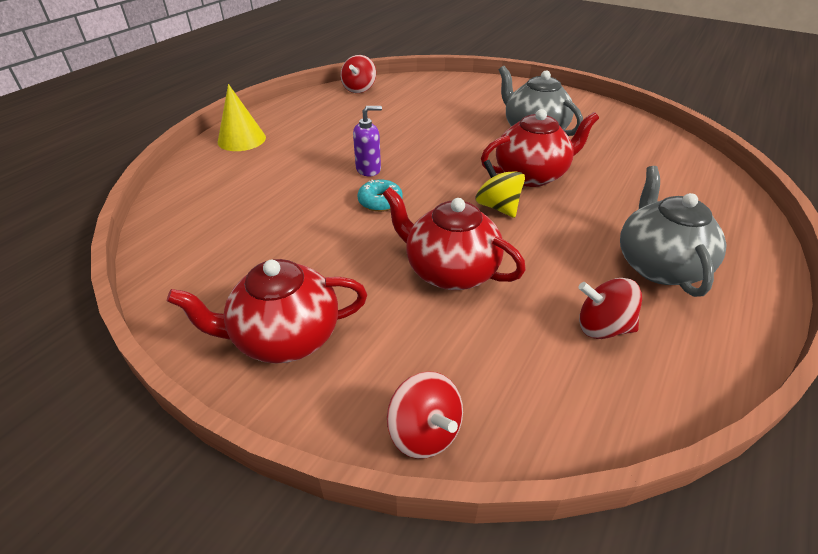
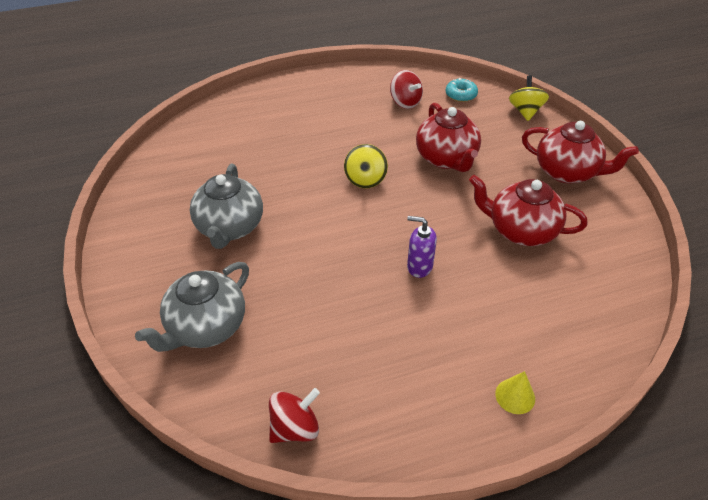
camera: 140 degrees left, 5 degrees up
yellow cone [218,84,266,151] -> yellow cone [495,371,535,414], size x0.63
turquoise donut [357,179,403,212] -> turquoise donut moved to [446,78,478,102]
red spinning top [387,371,463,459] -> yellow spinning top [509,75,549,121]
red teapot [481,109,599,187] -> red teapot moved to [469,175,587,246]
grey teapot [620,166,727,297] -> grey teapot moved to [135,262,249,352]

